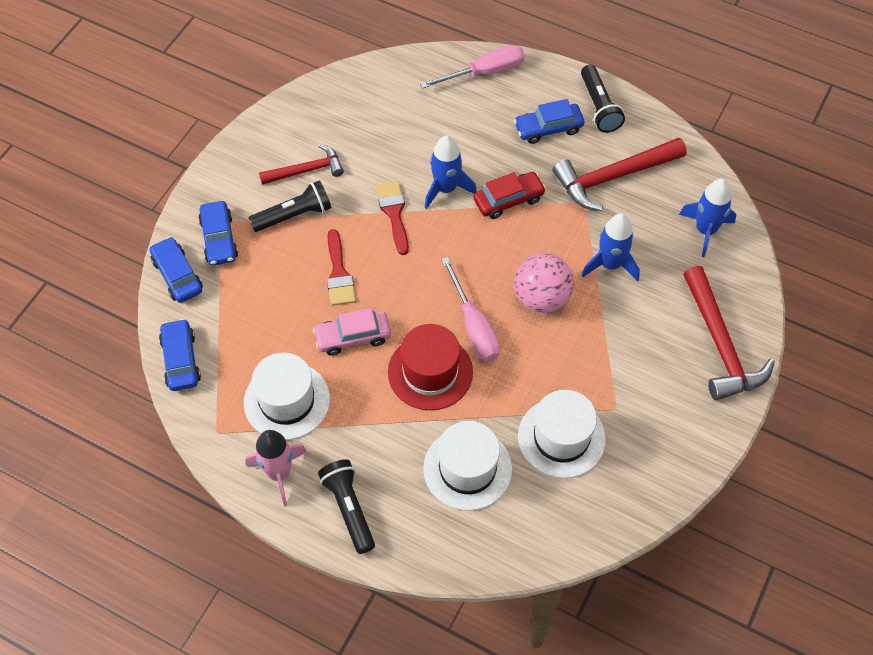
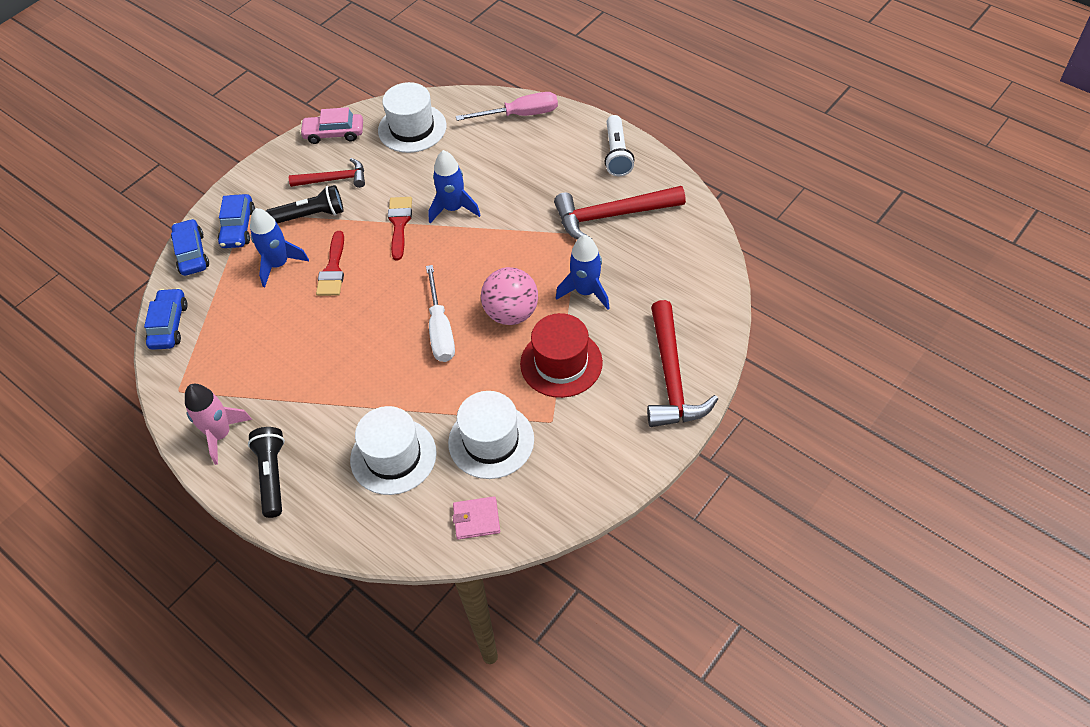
camera: 15 degrees right, 5 degrees down
white hat [244,353,330,440] -> white hat moved to [378,82,446,153]
pink car [313,308,391,356] -> pink car moved to [300,107,363,144]
red hat [388,324,473,410] -> red hat moved to [520,313,603,398]
pink screwdriver [441,257,500,361] -> white screwdriver [426,265,455,362]
red car [474,172,546,219] -> none
blue car [514,99,584,144] -> none
black flashlight [581,65,625,133] -> white flashlight [604,115,635,176]
blue rocket [679,178,737,257] -> blue rocket moved to [250,208,309,287]
none -> pink wallet [453,496,500,539]

